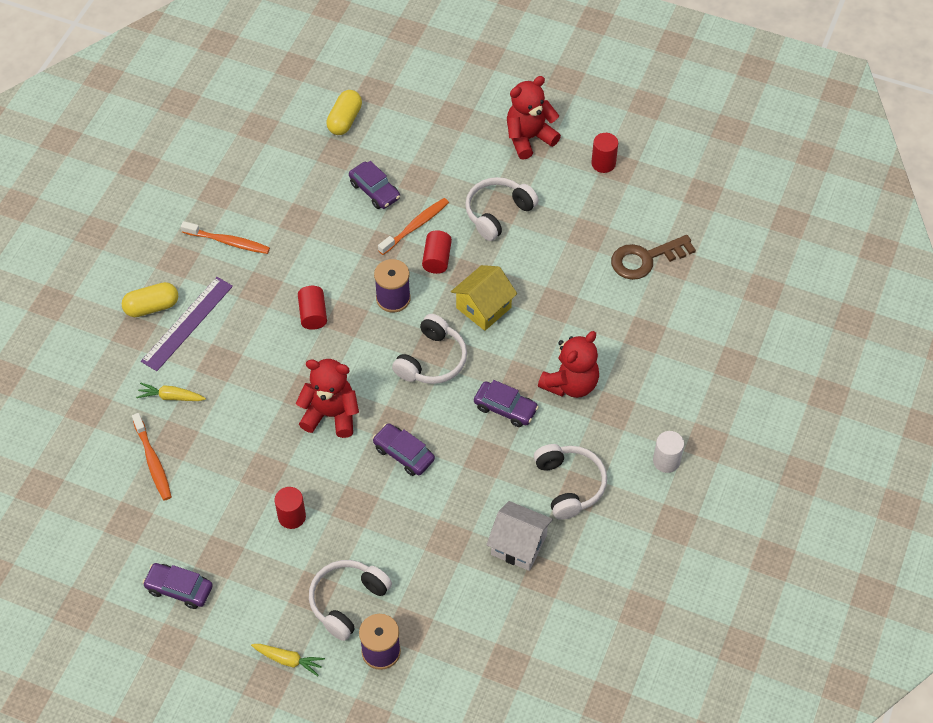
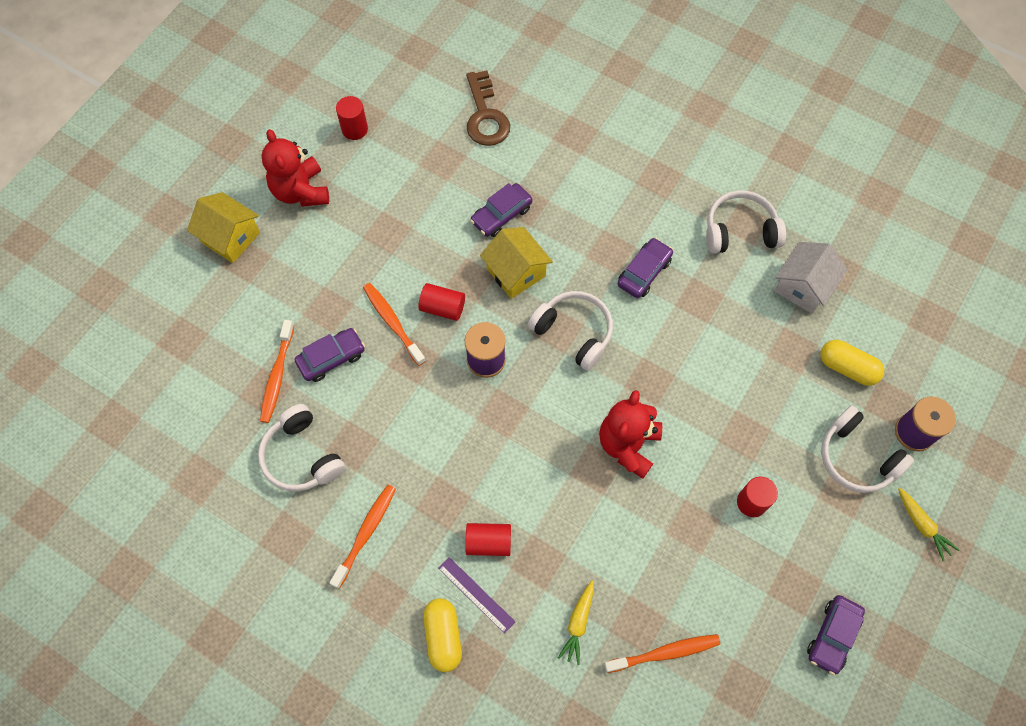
camera: 80 degrees left, 10 degrees up
purple ruler [141,277,233,371] -> purple ruler [438,557,515,634], size x0.63
yellow carrot [251,644,325,676] -> yellow carrot turned 120 degrees clockwise [898,488,959,561]
red cylinder [298,286,327,330] -> red cylinder moved to [465,523,511,556]
yellow capsule [326,90,362,135] -> yellow capsule moved to [820,340,884,386]
purple car [373,423,435,476] -> purple car moved to [470,183,532,237]
white headphones [465,177,539,241] -> white headphones moved to [258,404,345,492]
red teddy bear [538,331,599,398] -> none
white cylinder [653,431,684,473] -> none
none -> yellow house [187,192,260,263]
none -> orange toothbrush [260,320,295,423]

